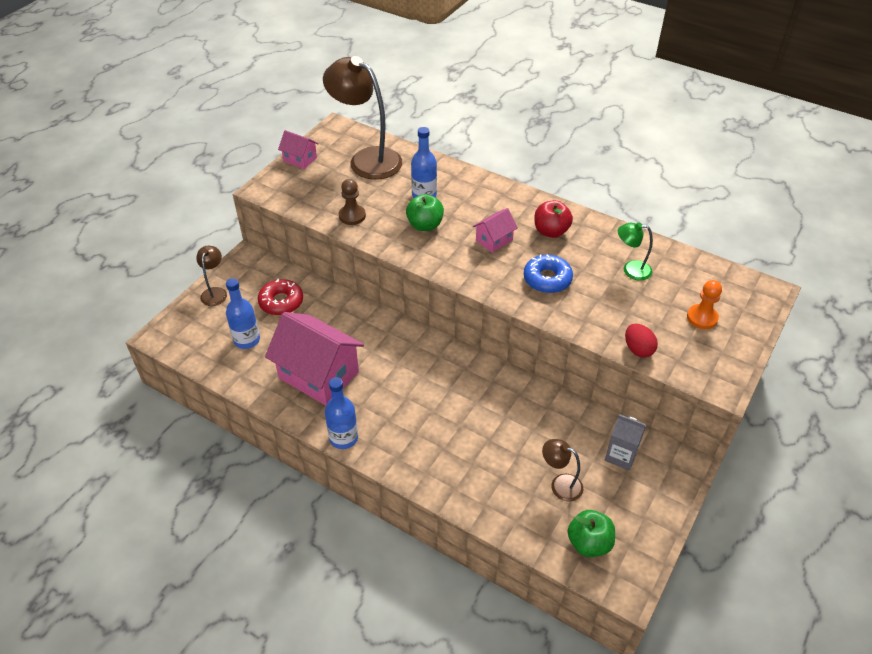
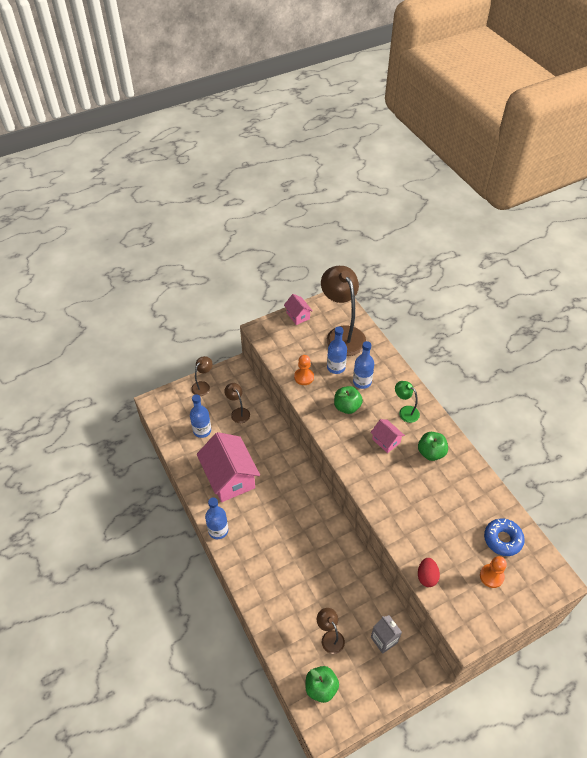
camera: 30 degrees right, 5 degrees up
red donut [258,279,303,315] -> brown lamp [224,383,250,423]
brown pawn [339,179,366,225] -> orange pawn [294,355,314,385]
pink house [473,208,518,253] -> pink house turned 60 degrees clockwise [370,419,405,453]
blue donut [524,254,573,293] -> blue donut moved to [484,518,525,556]
red apple [534,200,573,238] -> green apple [418,432,448,461]
green lamp [618,222,653,281] -> green lamp moved to [395,381,420,423]
none -> blue bottle [327,326,347,374]

